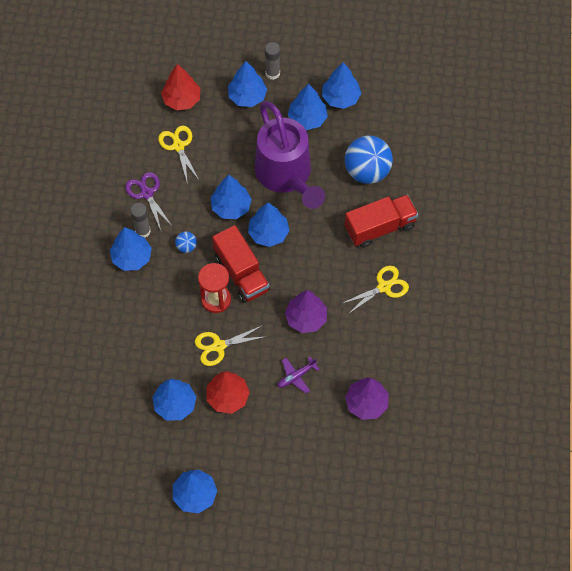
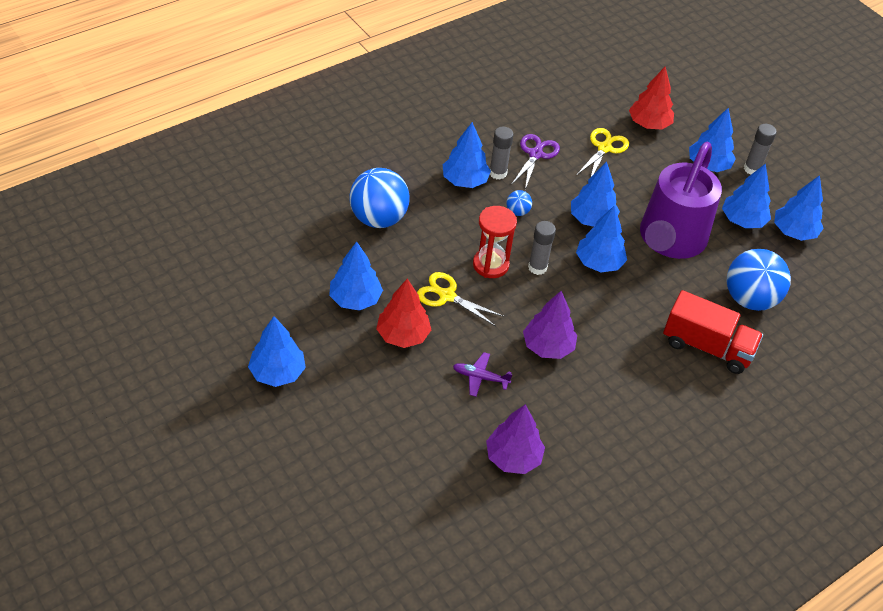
camera: 45 degrees right, 15 degrees down
red truck [212,225,270,303] -> grey glue stick [528,221,556,275]
yellow scissors [341,266,409,315] -> none
none -> blue ball [349,168,410,228]

